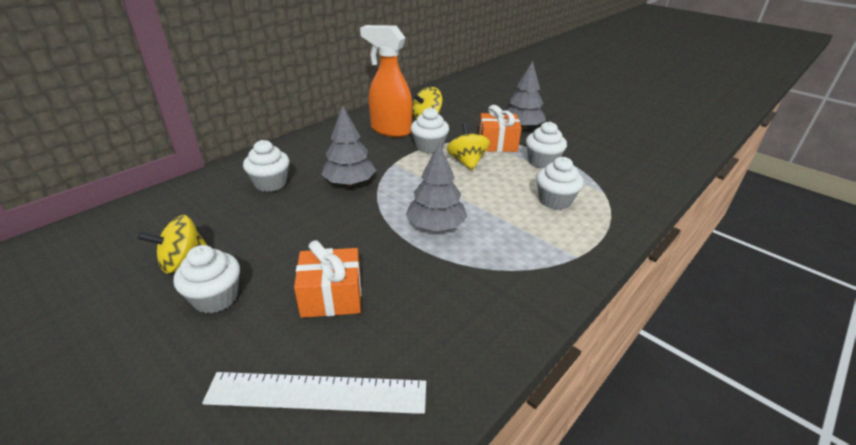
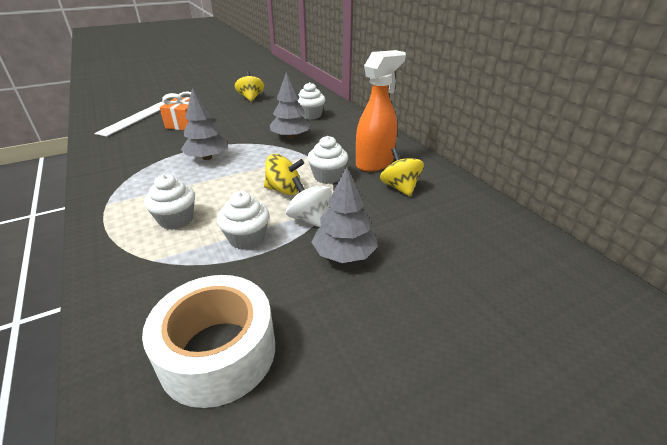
camera: 110 degrees right, 0 degrees up
white cupcake [173,245,240,313] -> none
orange gift [479,105,521,152] -> white spinning top [286,176,331,228]
none -> white tape [142,275,275,408]

